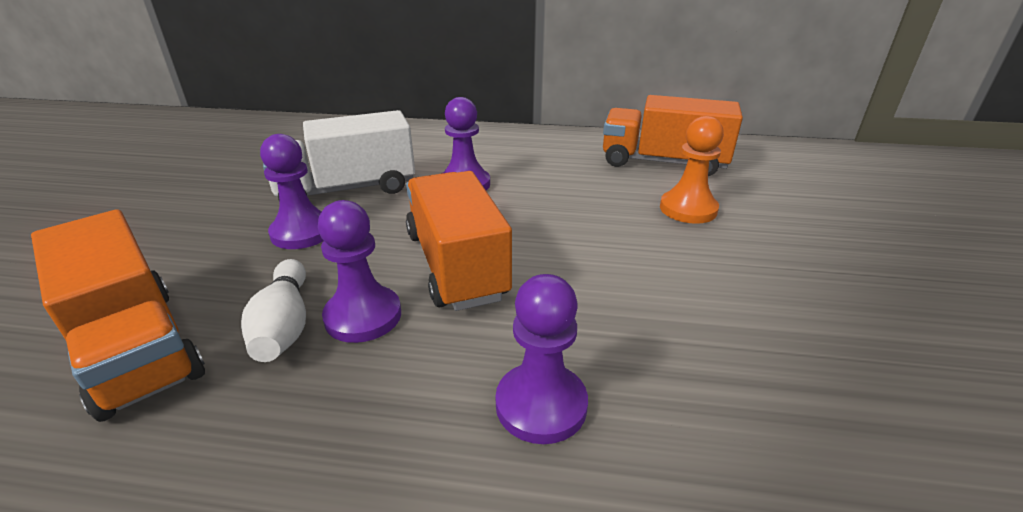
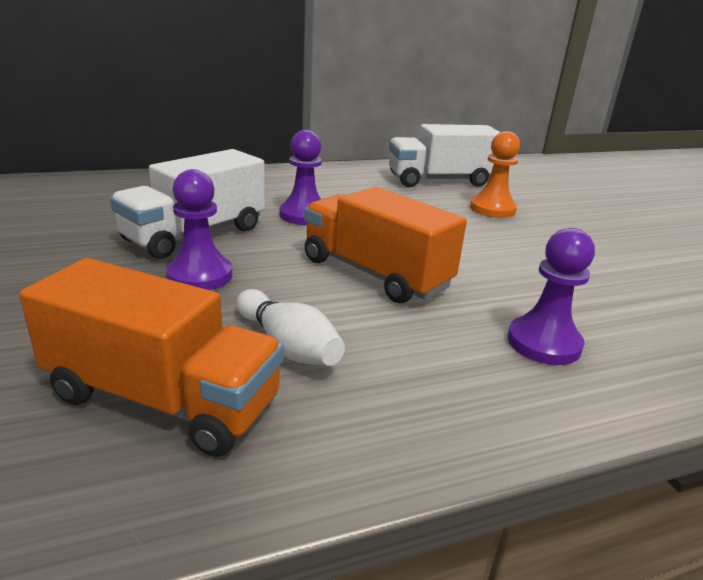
camera: 30 degrees left, 5 degrees down
purple pawn [318,200,401,343] -> none
orange truck [603,95,743,176] -> white truck [389,124,501,187]

